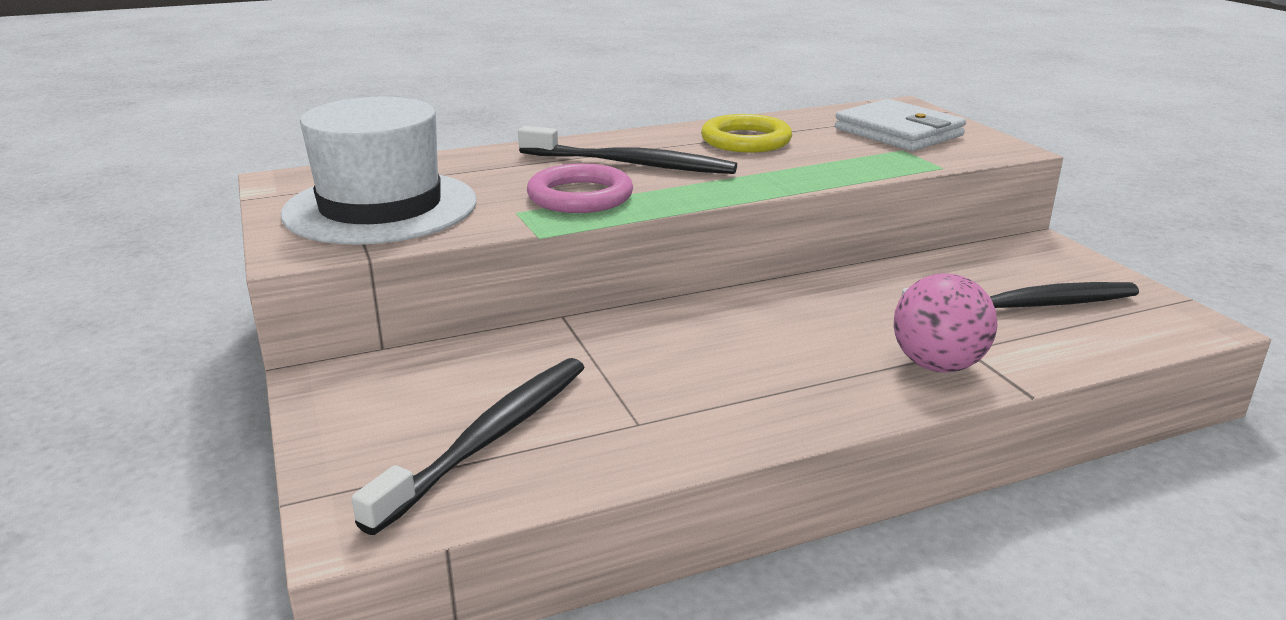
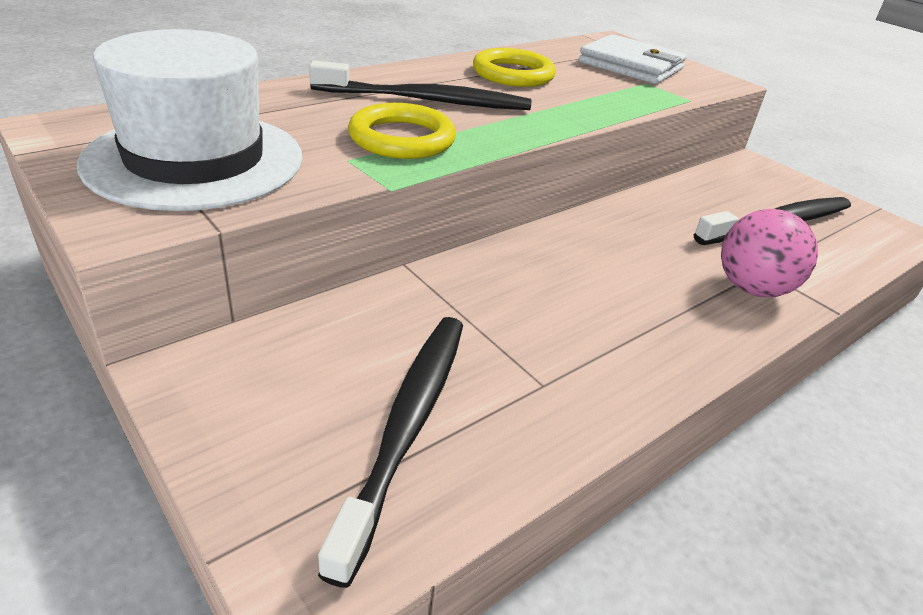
camera: 20 degrees left, 10 degrees up
pink ring [527,163,633,213] -> yellow ring [348,103,456,159]

